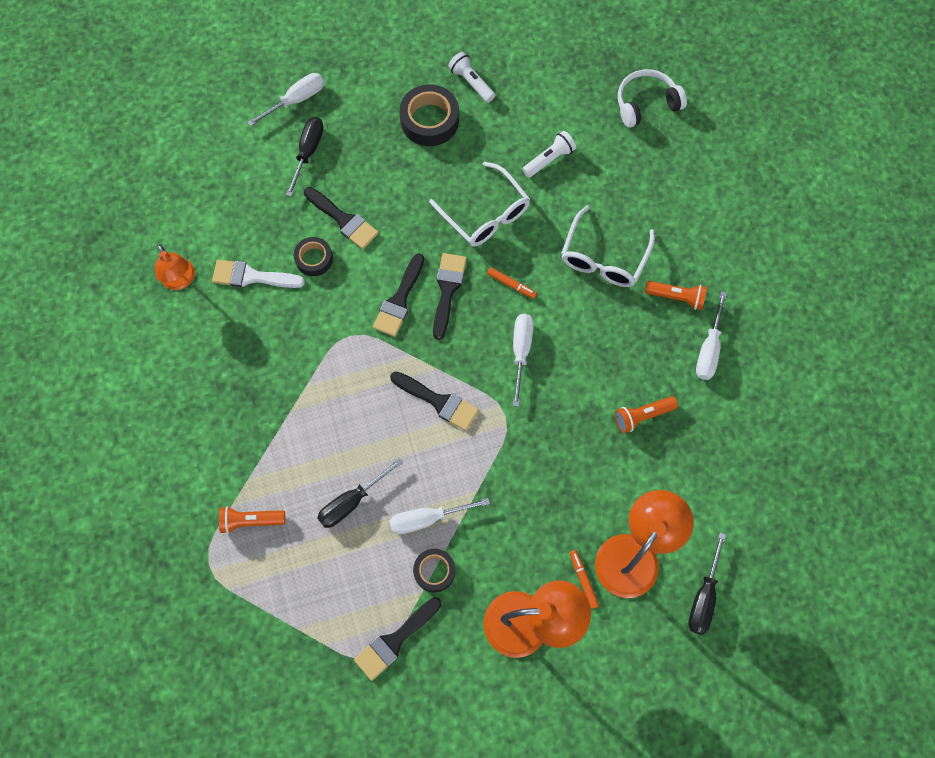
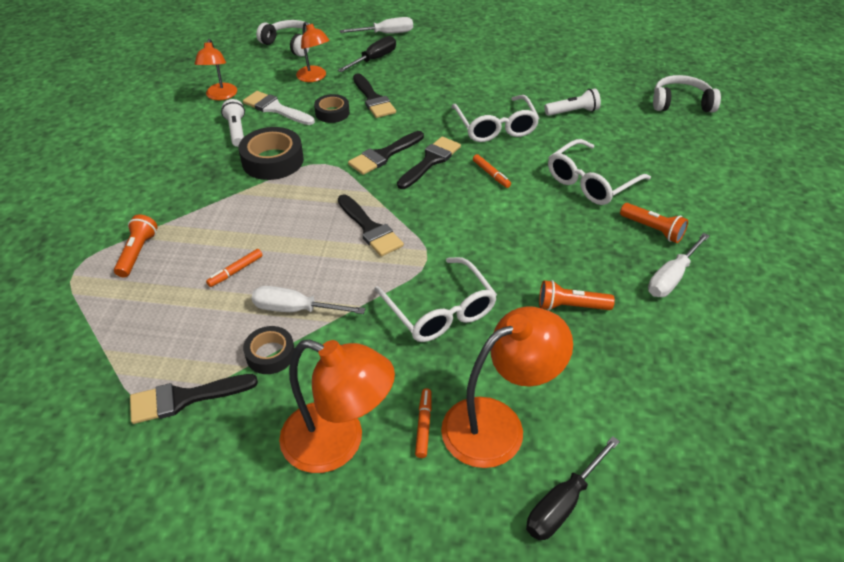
camera: 25 degrees right, 25 degrees down
orange flashlight [219,506,285,534] -> orange flashlight turned 75 degrees clockwise [114,215,158,278]
black screwdriver [317,458,403,528] -> orange marker [206,249,263,287]
black tape [399,85,459,146] -> black tape moved to [239,127,304,180]
white flashlight [448,52,495,103] -> white flashlight moved to [221,99,245,147]
white screwdriver [513,314,534,407] -> none
none -> white headphones [256,20,310,57]
none -> orange lamp [296,22,329,82]
none -> white glasses [374,257,497,342]

